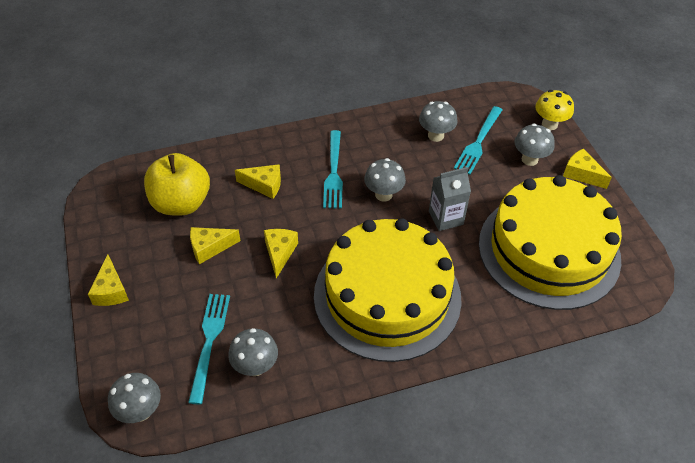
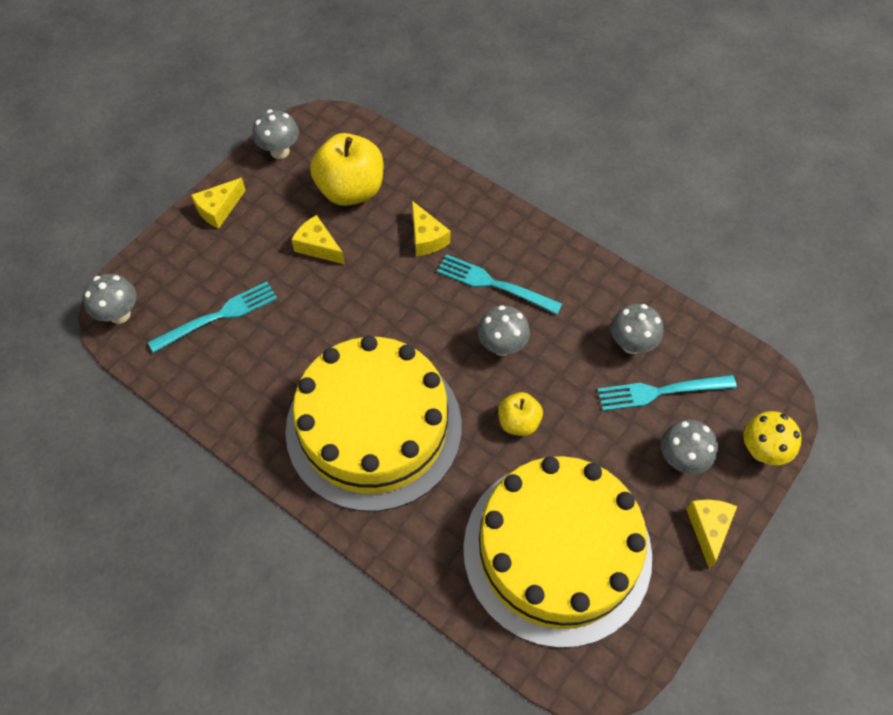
camera: 55 degrees right, 10 degrees up
grey mushroom [228,328,278,376] -> grey mushroom moved to [252,110,299,159]
yellow cheese [264,229,298,279] -> none
turquoise fork [323,130,343,209] -> turquoise fork turned 60 degrees clockwise [437,254,562,314]
grey carton [429,167,471,231] -> yellow apple [498,392,543,436]

